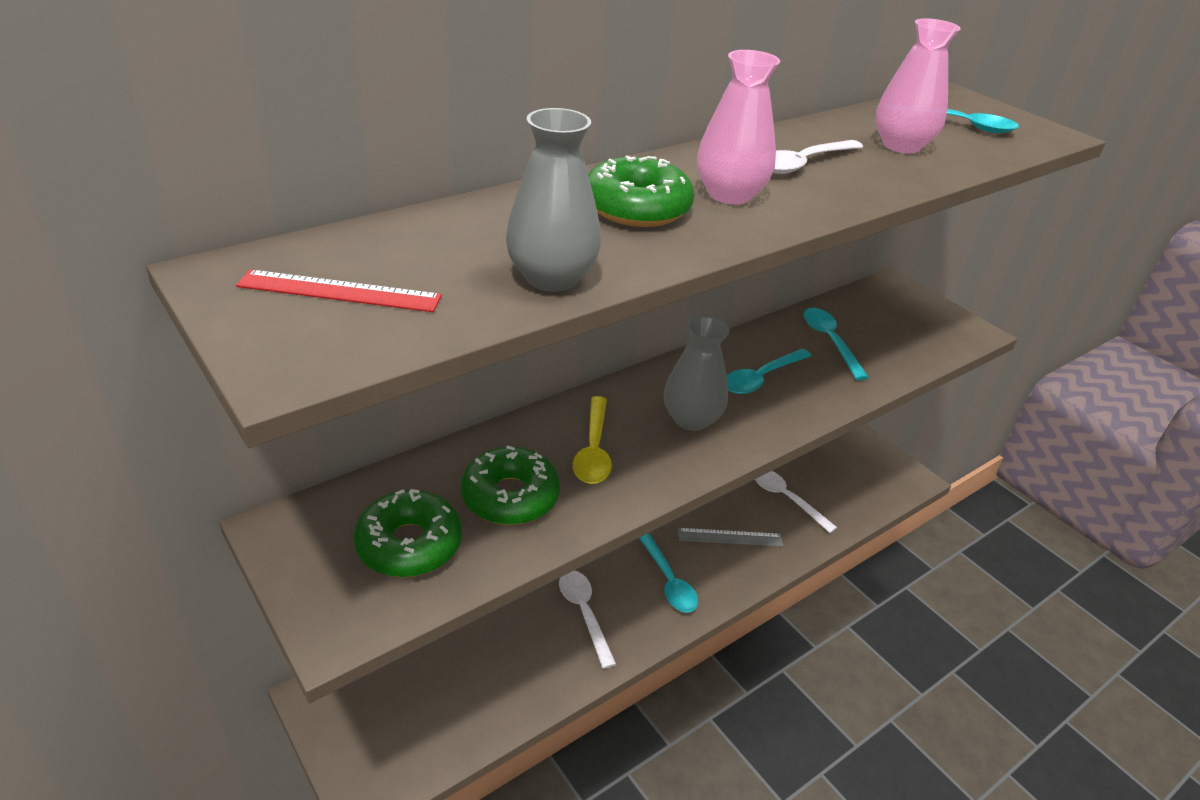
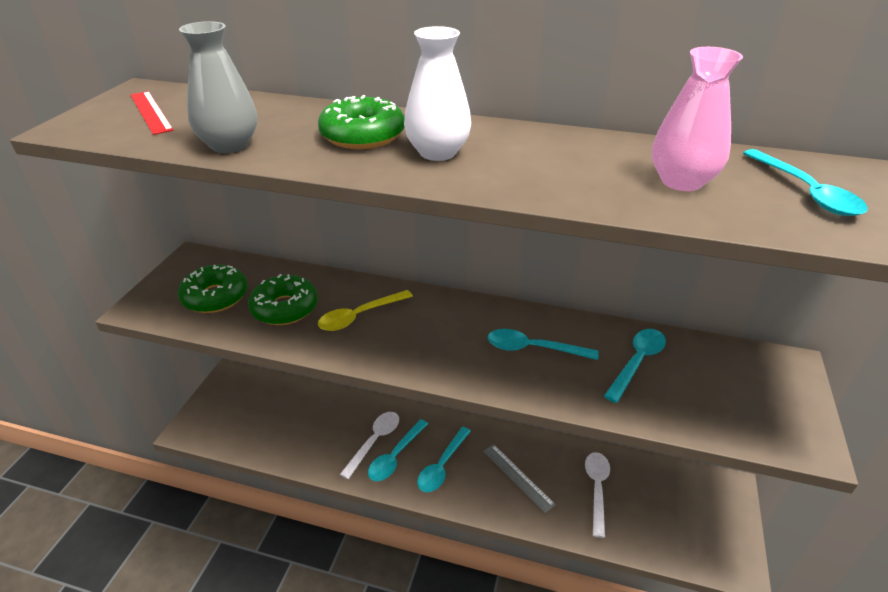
camera: 55 degrees right, 0 degrees up
grey vase [664,316,729,431] -> none
pink vase [697,50,780,204] -> white vase [404,26,471,161]
white spoon [773,140,863,174] -> none
none -> turquoise spoon [368,419,428,481]

